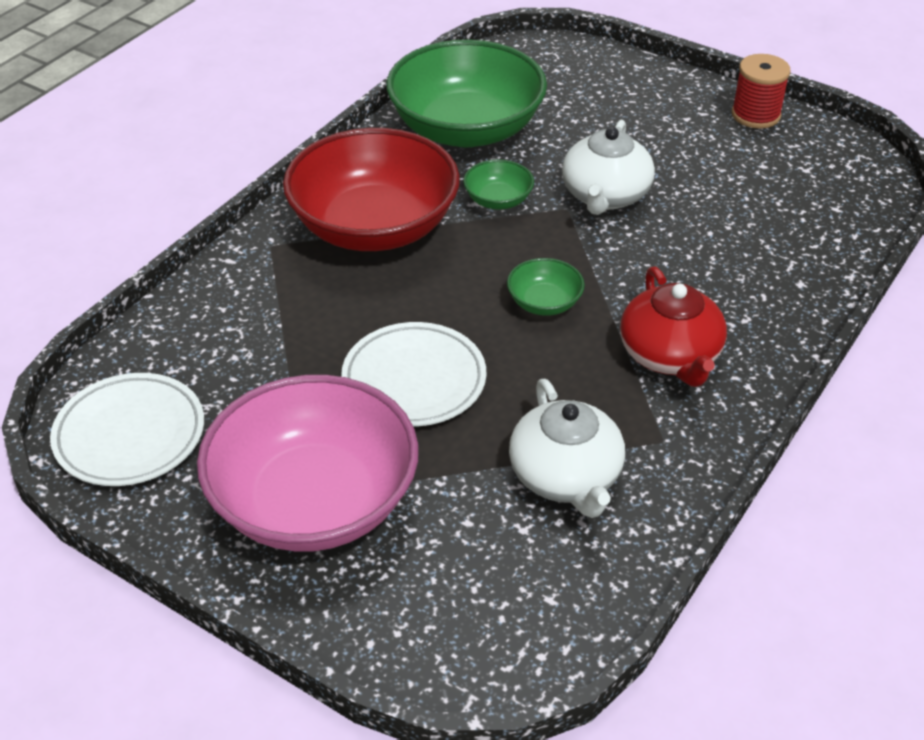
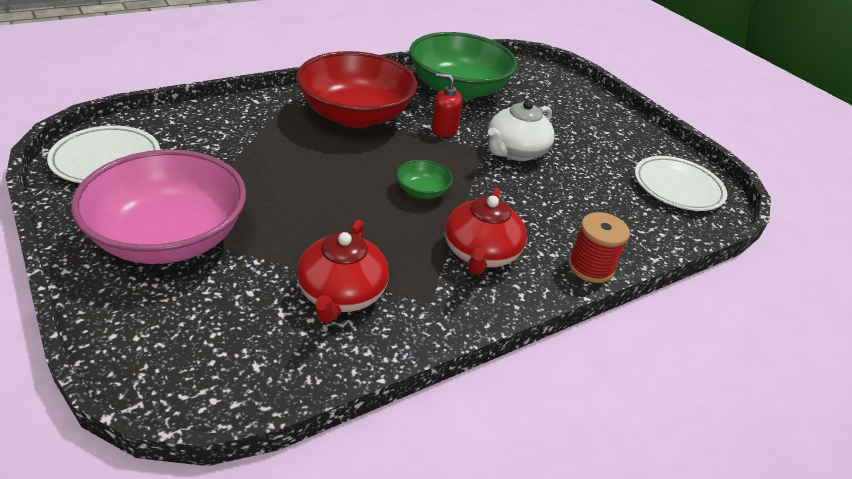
camera: 20 degrees right, 5 degrees down
white plate [341,322,486,426] -> white plate moved to [635,156,727,211]
green bowl [463,159,534,210] -> red soap dispenser [431,73,463,137]
white teapot [509,379,625,518] -> red teapot [297,220,389,323]
red spool [732,54,791,129] -> red spool moved to [568,212,630,283]

